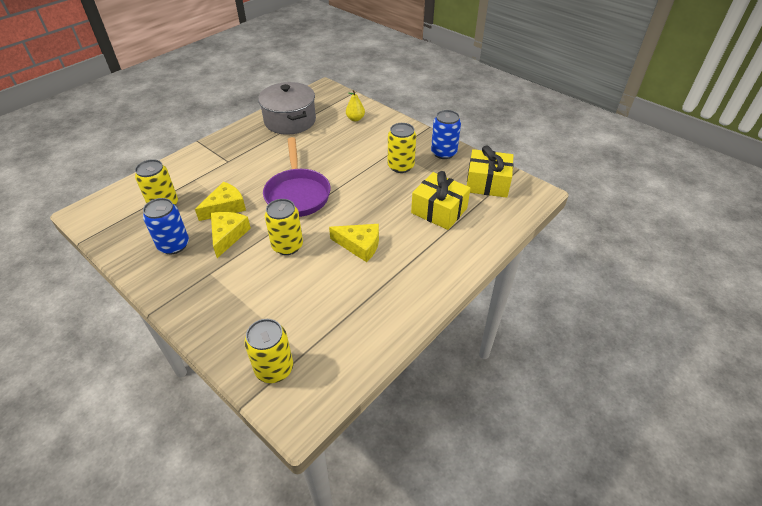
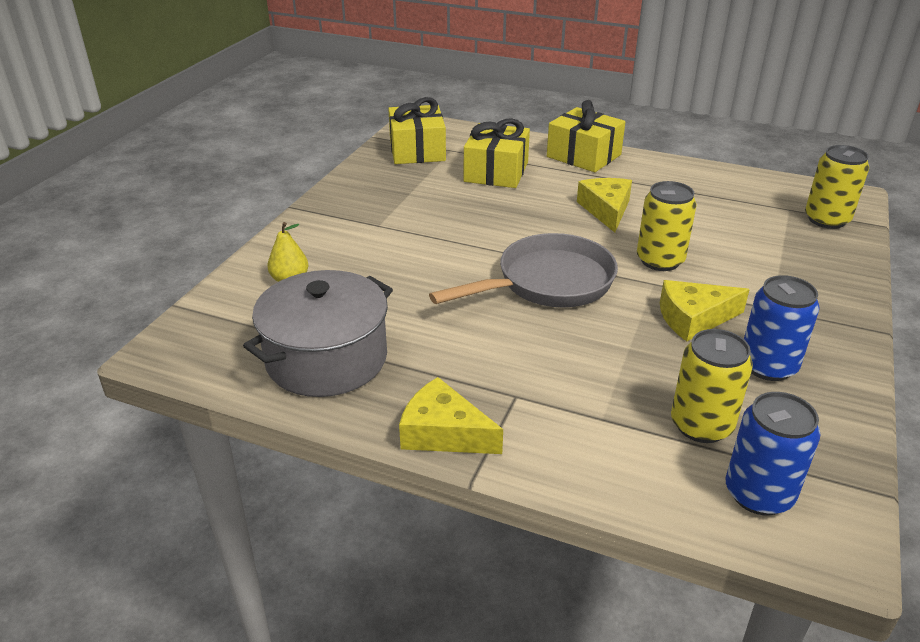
camera: 110 degrees left, 10 degrees down
yellow cheese [195,182,246,221] -> yellow cheese moved to [399,377,503,454]
purple pan [263,137,331,217] -> grey pan [429,233,618,308]
yellow can [388,123,416,173] -> none
blue can [431,110,461,159] -> blue can moved to [726,392,821,515]
none -> yellow gift [547,100,625,172]

